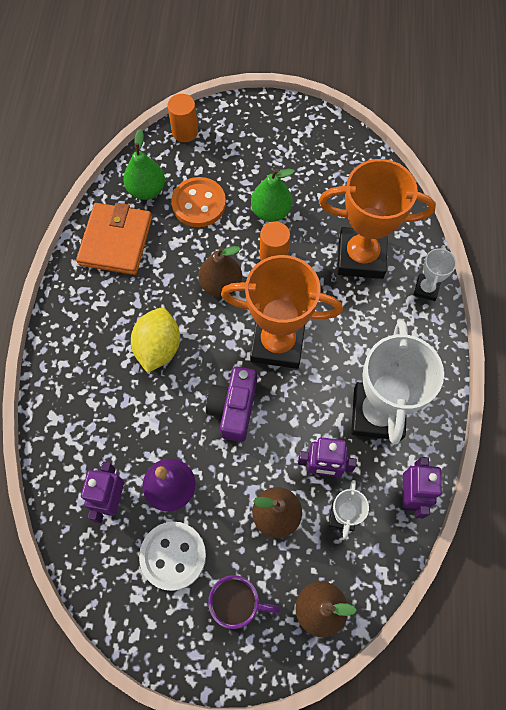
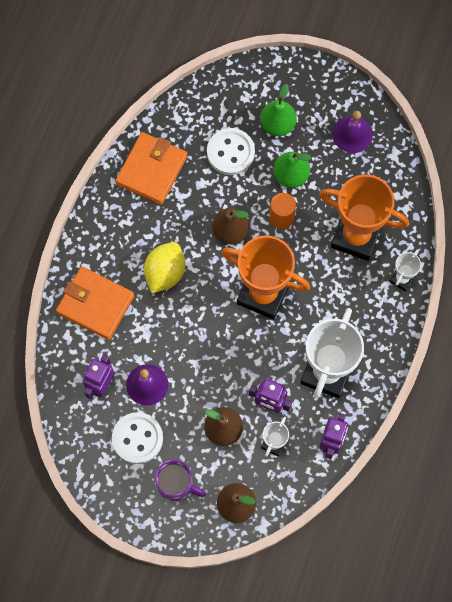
camera: 15 degrees right, 5 degrees up
green pear [124,129,165,200] -> green pear moved to [260,84,296,136]
orange cylinder [167,94,198,142] -> none
orange button [171,177,226,227] -> white button [207,128,255,175]
purple camera [206,367,257,442] -> none
none -> orange wallet [56,266,135,340]
none -> purple bell [333,111,372,153]

